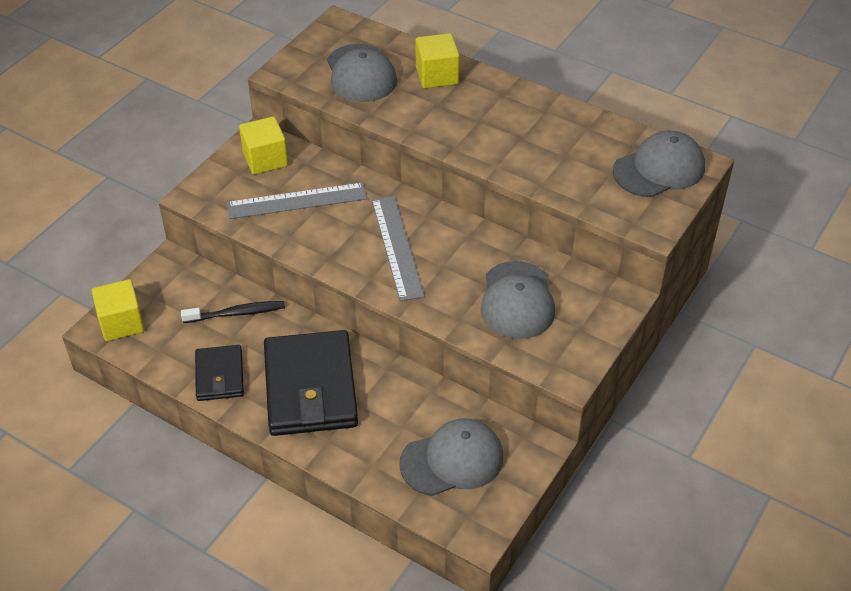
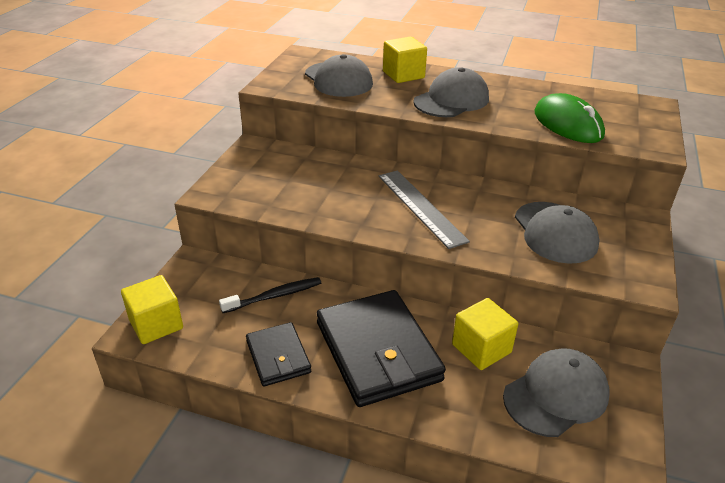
camera: 15 degrees left, 10 degrees down
grey ruler [227,183,367,219] -> none
yellow cube [239,117,288,175] -> yellow cube moved to [452,298,518,370]
grey cap [613,130,705,197] -> grey cap moved to [413,67,489,117]
none -> green mouse [534,93,605,143]

